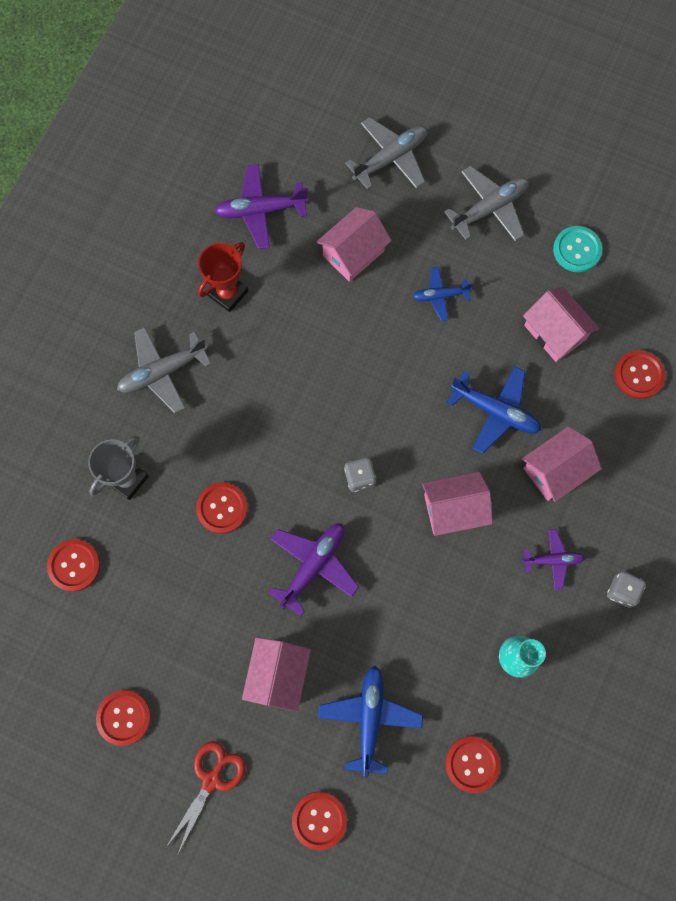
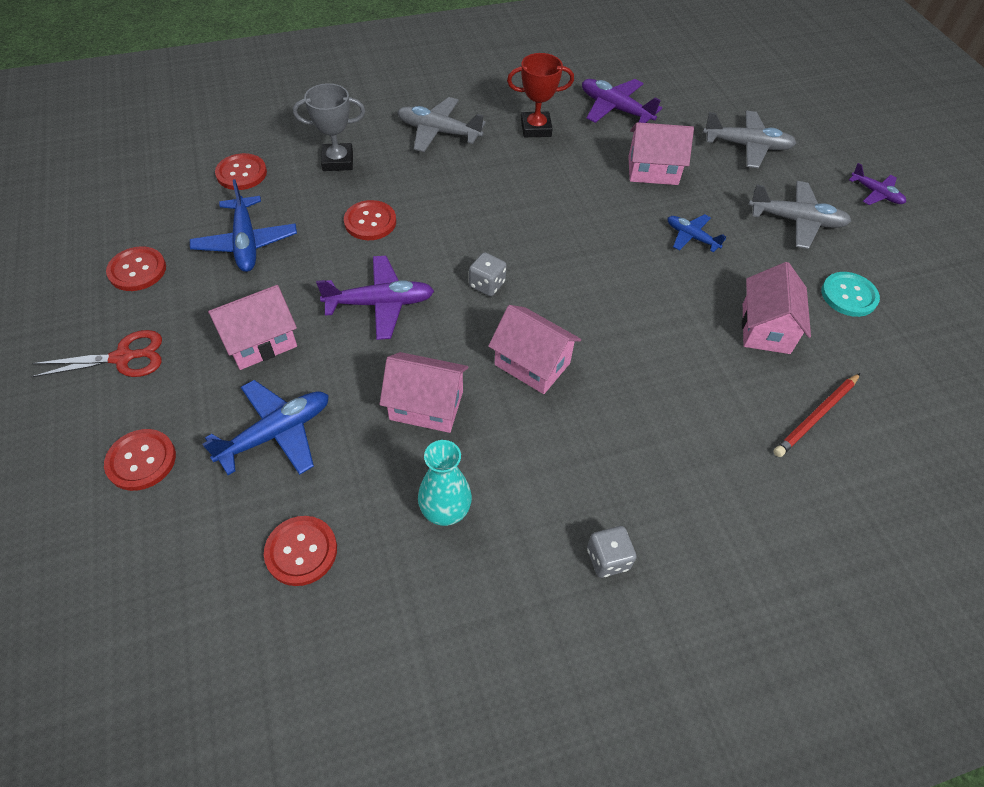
camera: 45 degrees right, 20 degrees down
blue plane [447,366,541,454] -> blue plane moved to [190,179,297,272]
pink house [522,426,602,502] -> pink house moved to [380,352,468,433]
purple plane [522,529,585,590] -> purple plane moved to [849,163,906,205]
red button [614,350,666,399] -> red pencil [773,373,860,457]

